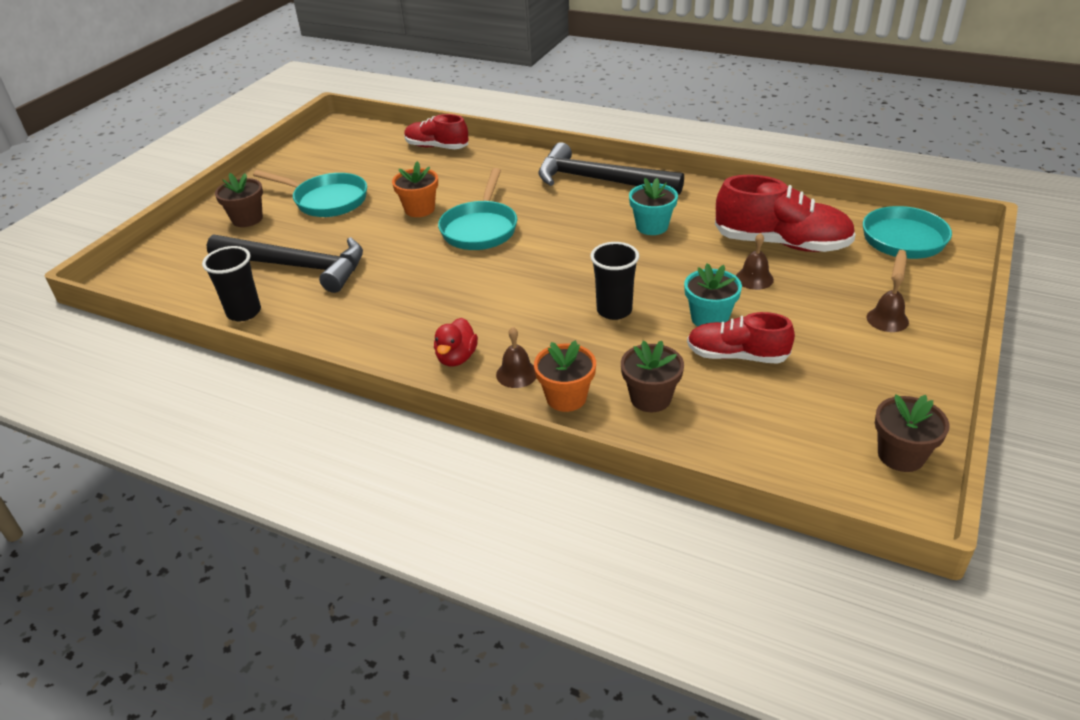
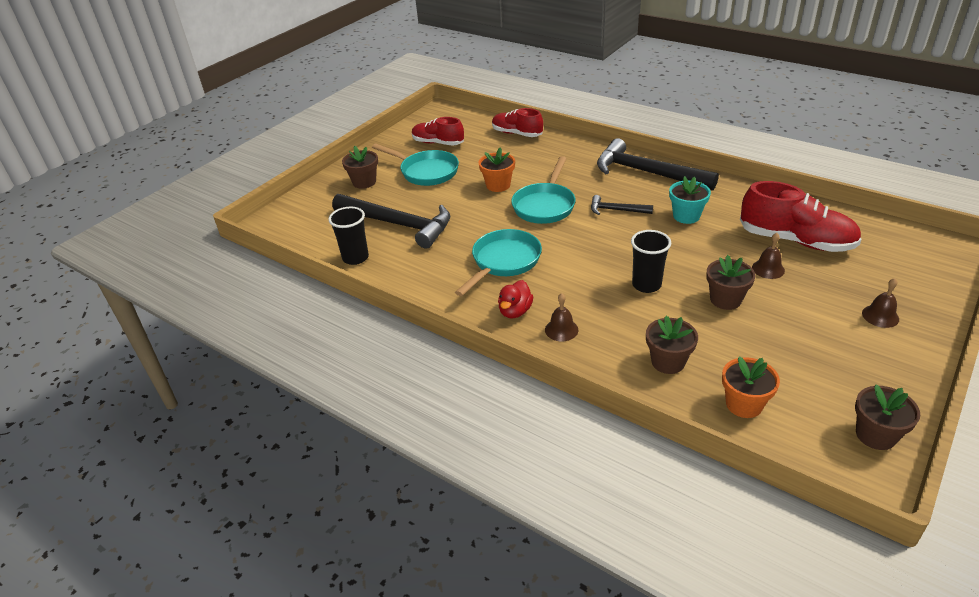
camera: 10 degrees right, 0 degrees up
orange flower pot [534,340,596,412] -> orange flower pot moved to [722,356,780,418]
turquoise flower pot [684,263,742,327] -> brown flower pot [706,255,756,310]
red shoe [687,312,795,364] -> red shoe moved to [412,117,464,146]
turquoise pan [863,206,952,282] -> turquoise pan moved to [455,229,542,296]
none -> black hammer [591,195,653,215]

